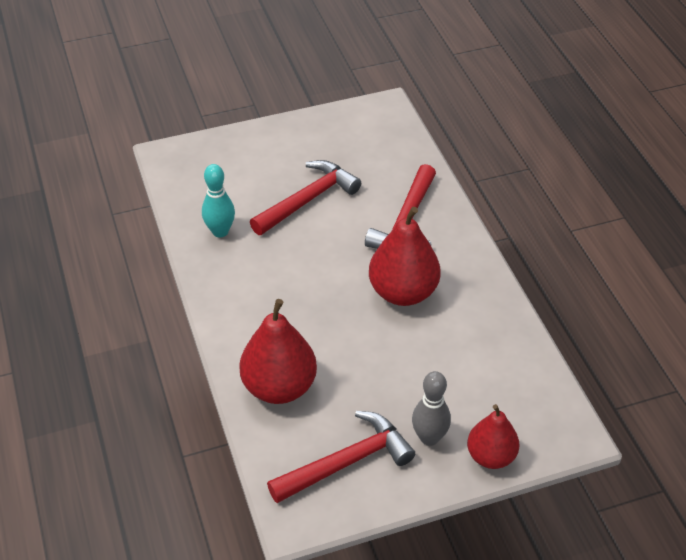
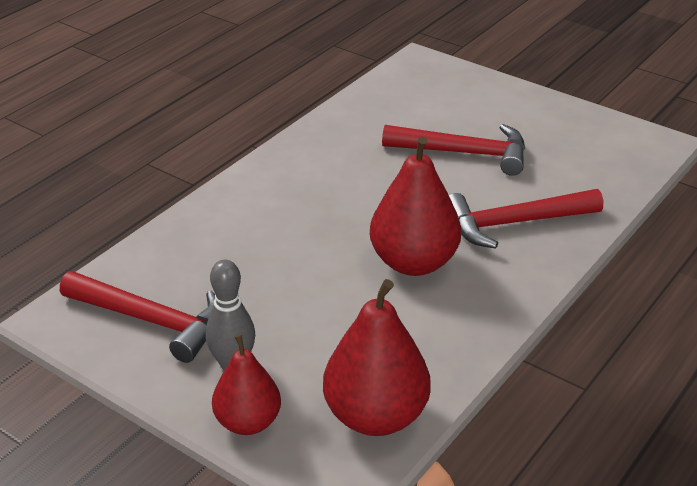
camera: 55 degrees right, 10 degrees down
turquoise bowling pin [202,164,235,238] -> none
red pear [239,299,317,404] -> red pear moved to [323,279,431,436]

